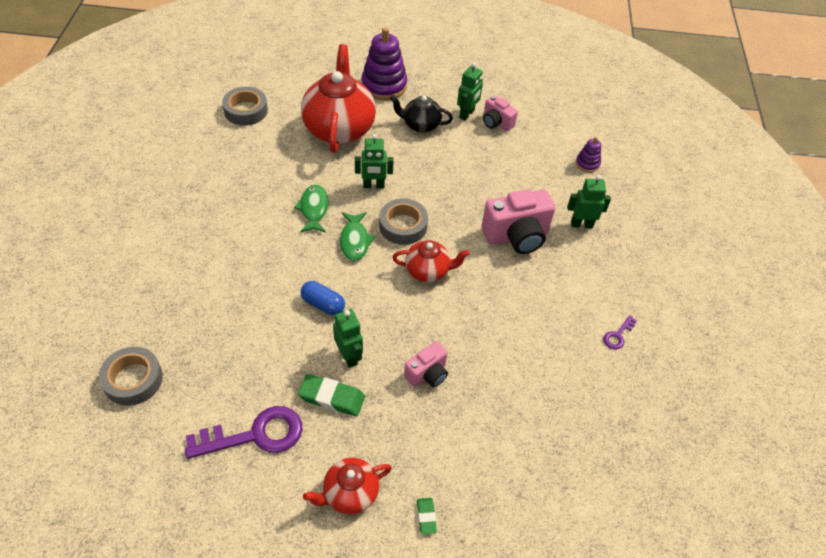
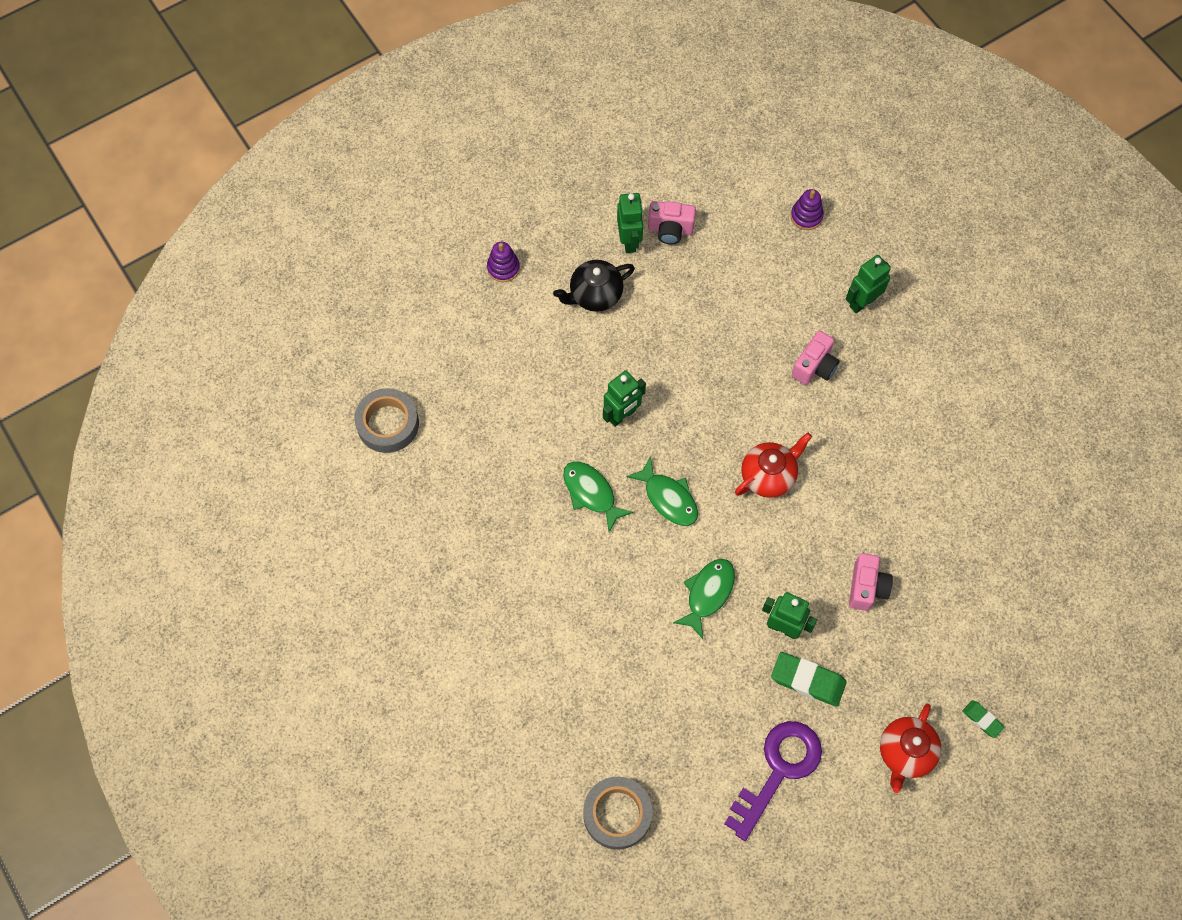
camera: 35 degrees left, 15 degrees up
green eraser [298,374,365,416] -> green eraser turned 45 degrees clockwise [771,652,847,707]
red teapot [301,44,376,153] -> none
blue capsule [301,281,345,315] -> green fish [673,559,735,639]
purple stacking toy [361,27,407,100] -> purple stacking toy [487,242,520,282], size x0.50
grey tape [379,199,428,245] -> none
pink camera [482,189,556,254] -> pink camera [792,331,840,385], size x0.57
purple key [603,315,637,350] -> none

